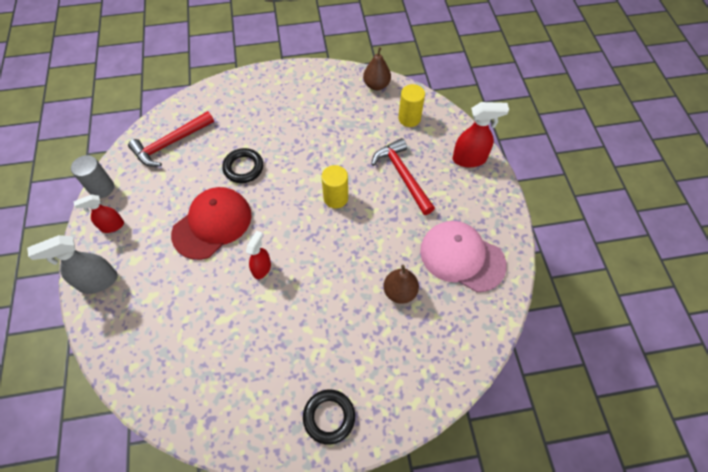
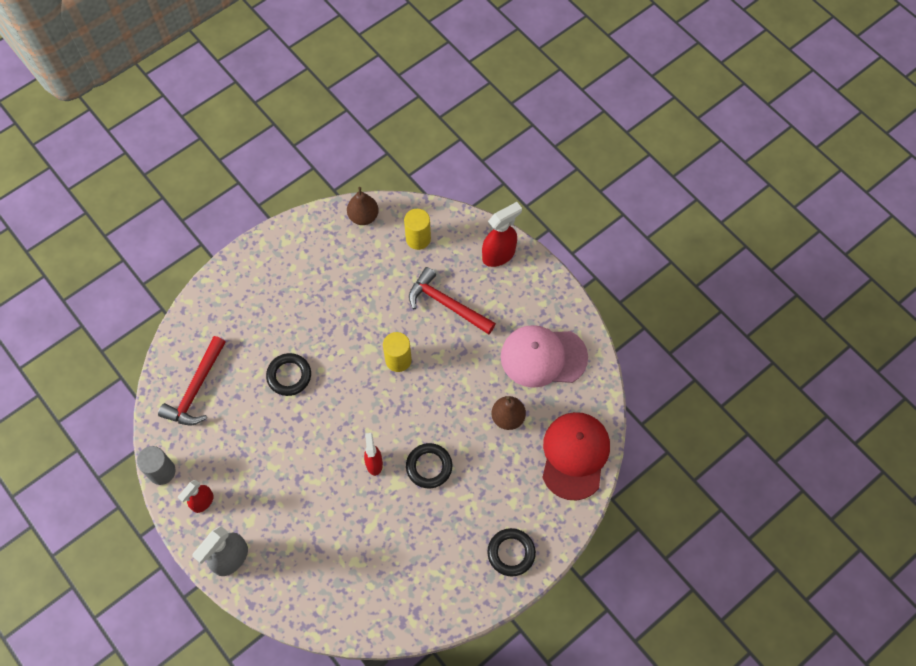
camera: 30 degrees left, 5 degrees up
red cap [171,187,252,260] -> red cap moved to [542,412,610,501]
none -> black ring [406,443,452,488]

